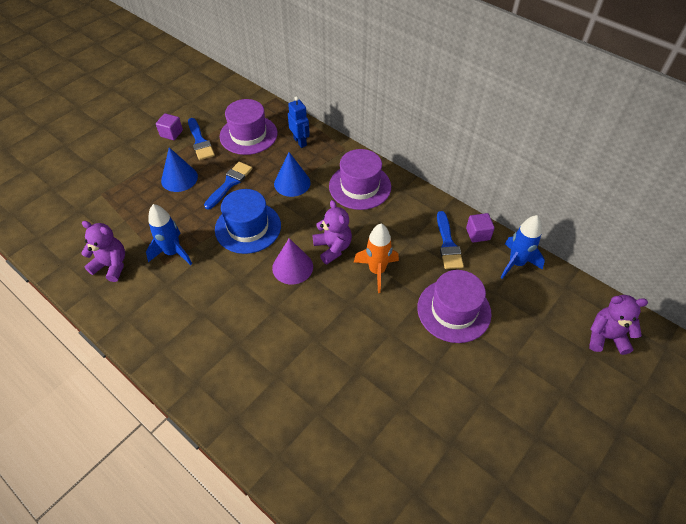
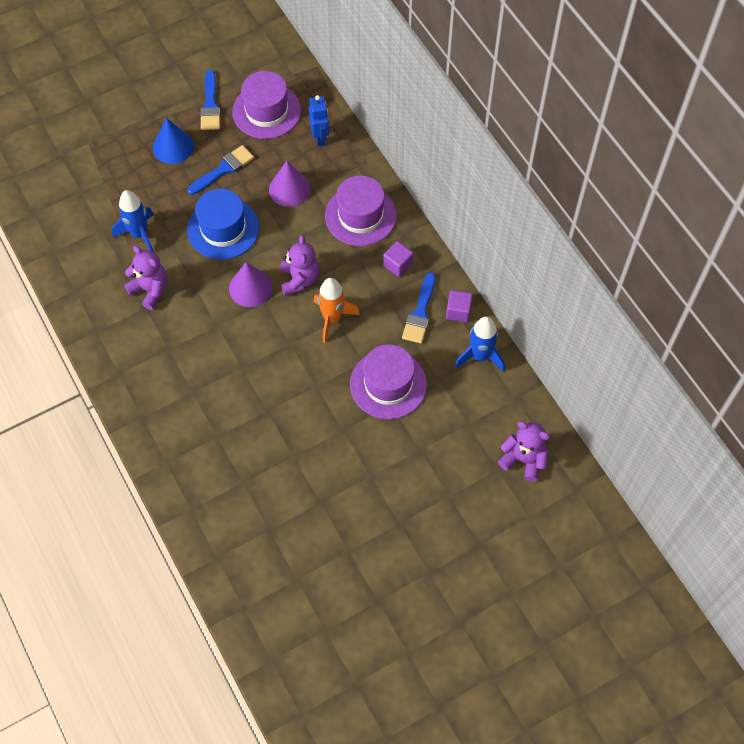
camera: 20 degrees right, 10 degrees up
purple teddy bear [81,221,125,282] -> purple teddy bear moved to [124,246,167,310]
purple cube [156,113,183,140] -> purple cube moved to [383,241,414,277]
blue cone [274,152,311,197] -> purple cone [269,161,311,207]

